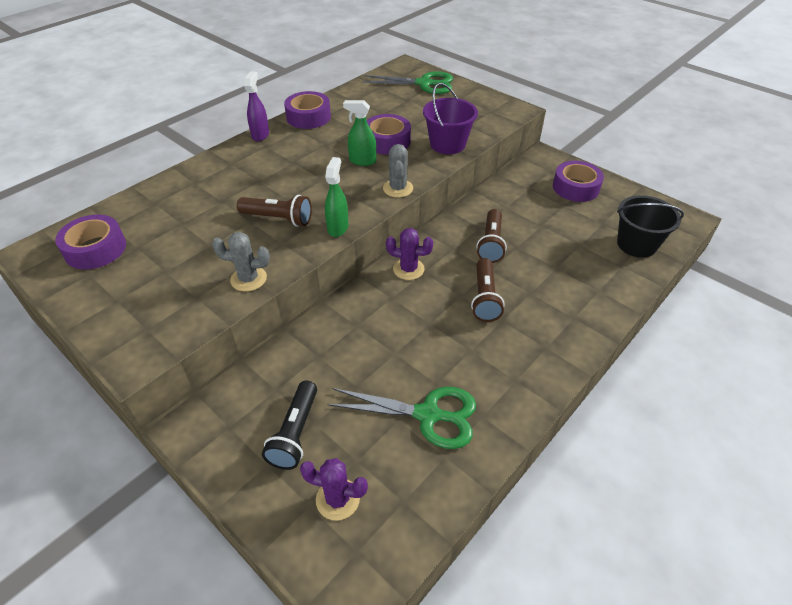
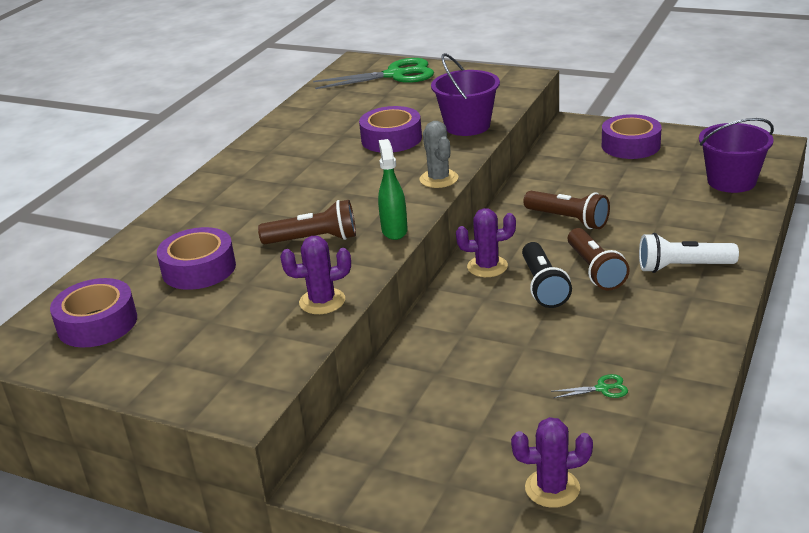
camera: 15 degrees left, 15 degrees down
grey cactus [212,232,270,292] -> purple cactus [280,236,351,314]
purple spray bottle [244,72,269,141] -> none
black flashlight [262,381,317,470] -> black flashlight moved to [522,242,572,308]
purple tape [284,91,331,129] -> purple tape moved to [157,227,236,290]
green scissors [327,387,476,449] -> green scissors [551,374,628,398], size x0.41
green spray bottle [343,100,376,166] -> none
brown flashlight [476,209,507,263] -> brown flashlight turned 45 degrees counterclockwise [524,191,610,229]
black bucket [617,195,684,258] -> purple bucket [699,118,774,193]
none -> white flashlight [639,233,739,273]

